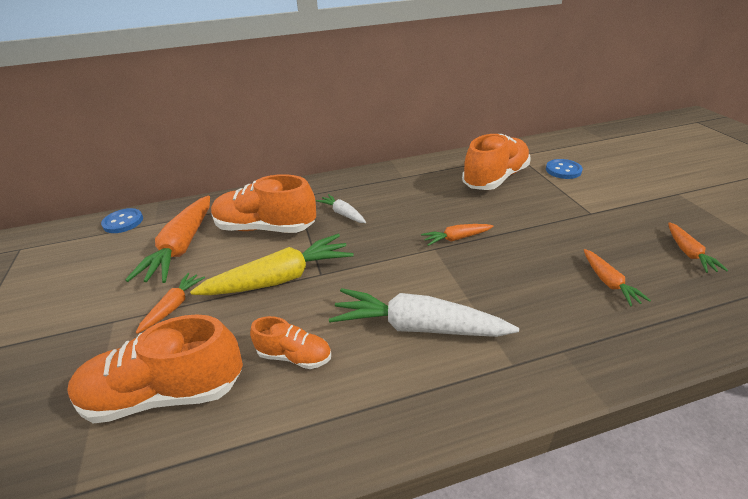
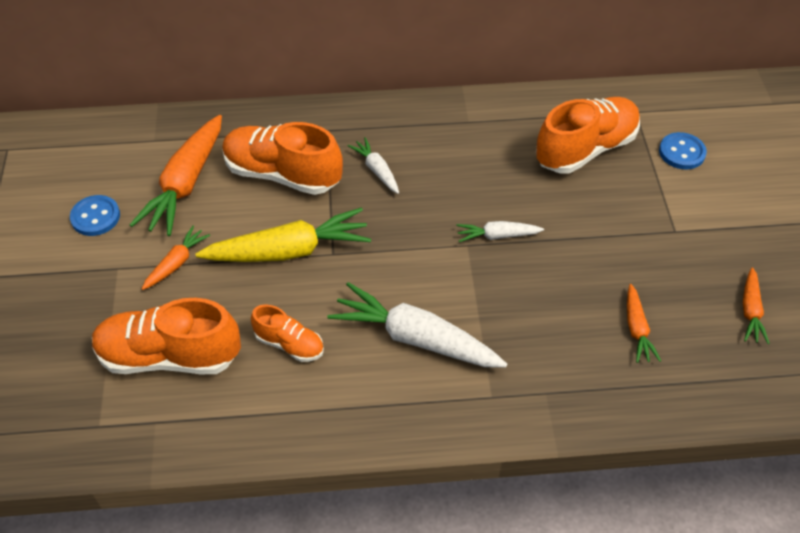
camera: 10 degrees right, 15 degrees up
blue button [101,208,143,233] -> blue button moved to [70,195,120,236]
orange carrot [421,224,493,246] -> white carrot [456,221,544,242]

